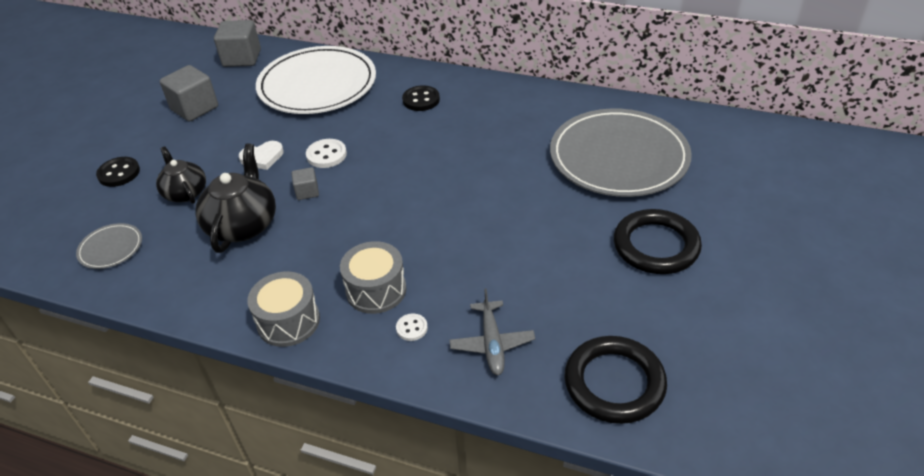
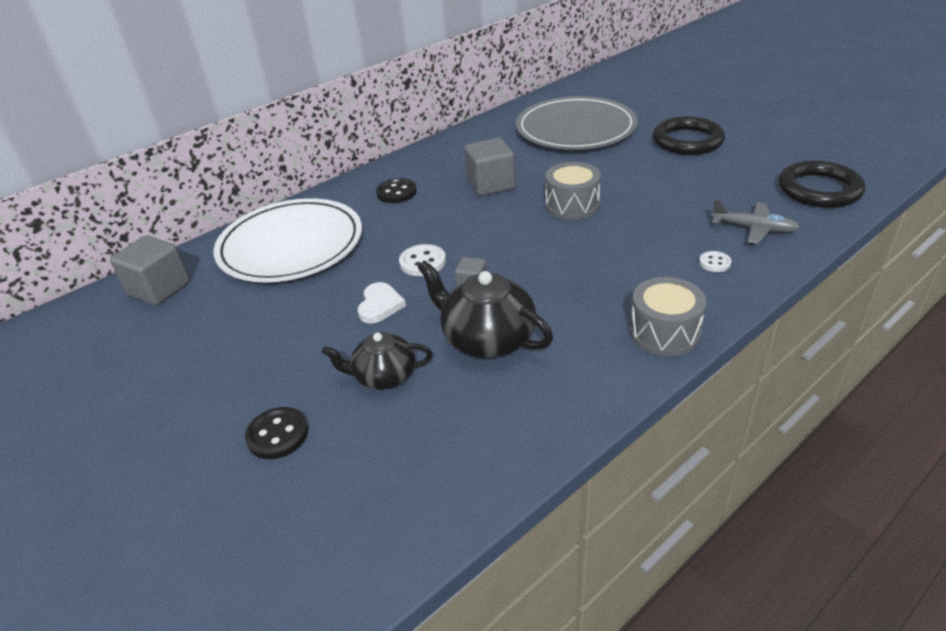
camera: 60 degrees left, 5 degrees down
grey plate [76,223,142,269] -> none
grey cube [160,65,218,122] -> grey cube moved to [464,138,516,196]
grey drum [340,241,406,314] -> grey drum moved to [545,162,601,220]

